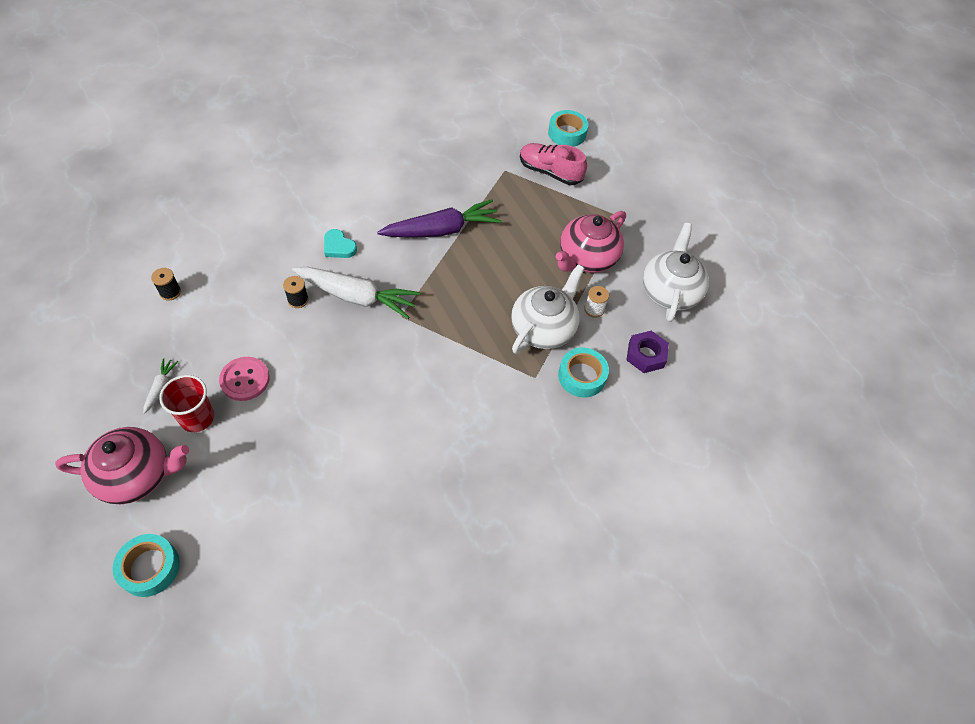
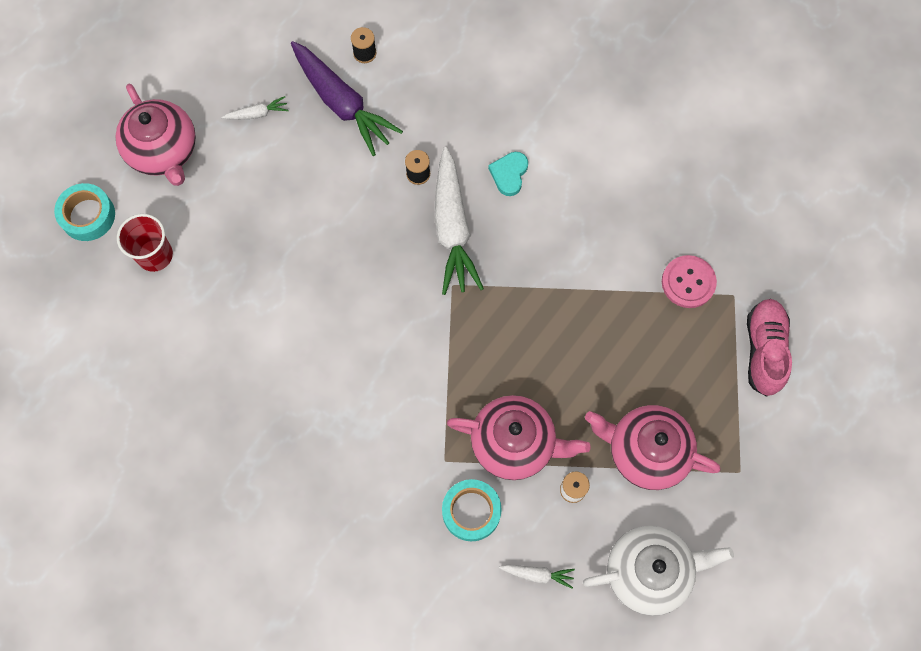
camera: 70 degrees right, 15 degrees up
red cup [159,375,214,432] -> red cup moved to [117,214,173,272]
pink button [219,357,270,401] -> pink button moved to [662,255,717,308]
purple carrot [377,199,502,238] -> purple carrot moved to [291,41,403,156]
white teapot [511,264,585,354] -> pink teapot [447,395,591,480]
turquoise tape [548,110,589,147] -> none
purple nut [627,331,669,373] -> white carrot [499,565,575,589]

